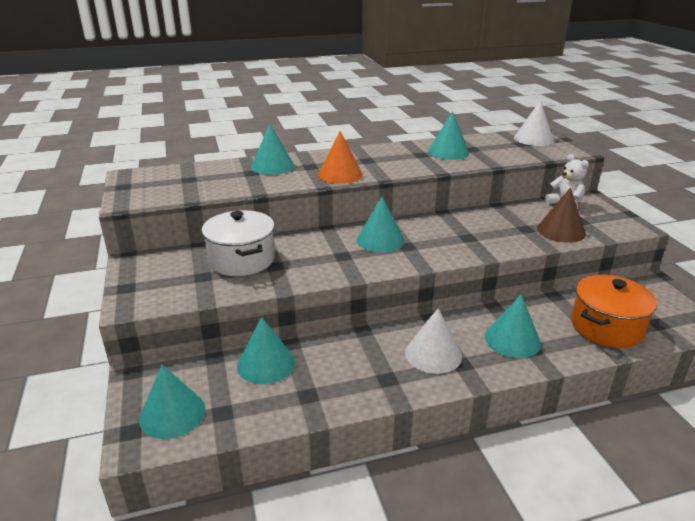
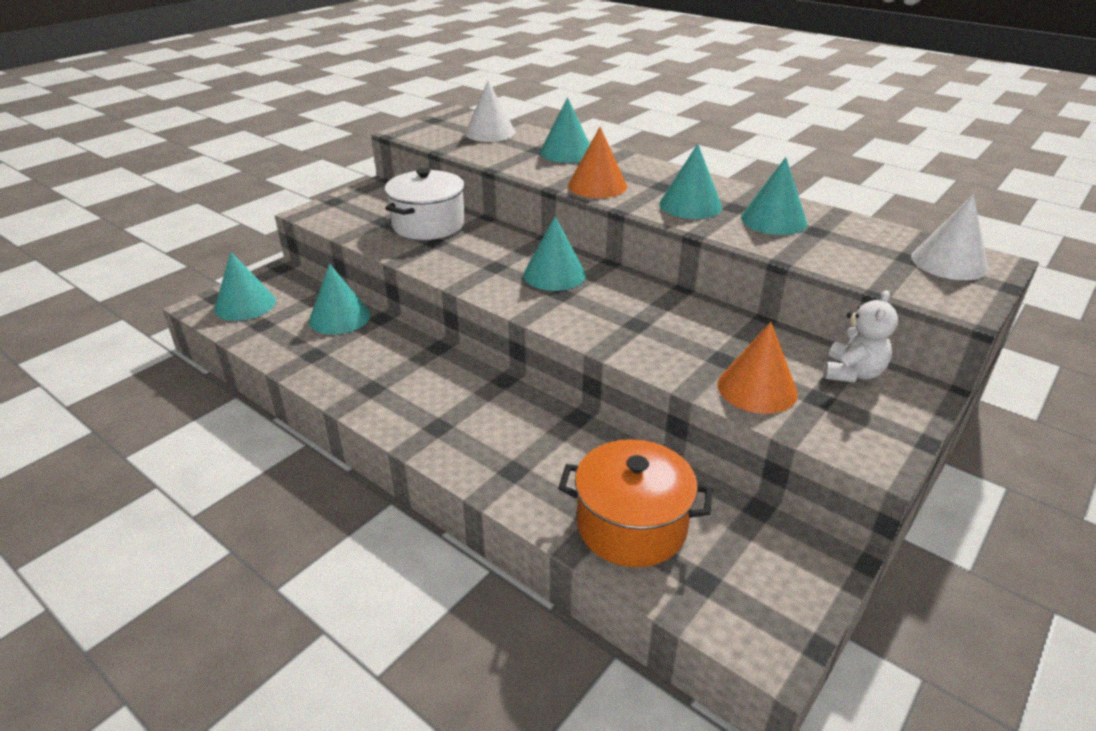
camera: 55 degrees right, 5 degrees up
white cone [405,308,462,374] -> white cone moved to [465,81,516,142]
turquoise cone [485,294,541,358] -> turquoise cone moved to [659,144,722,219]
brown cone [537,188,586,243] -> orange cone [717,322,798,414]

